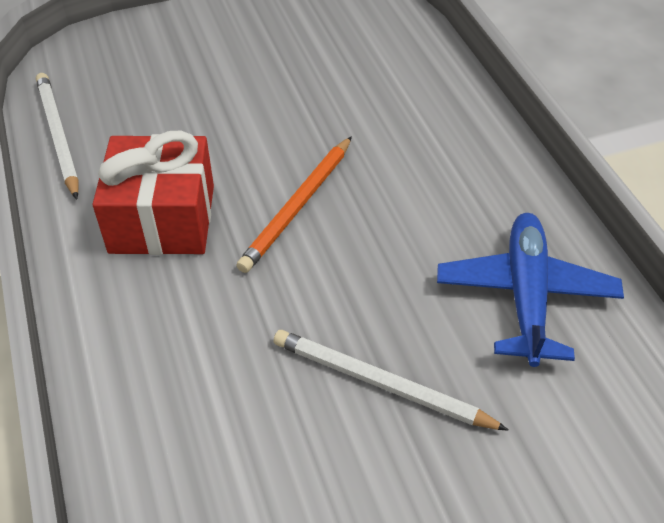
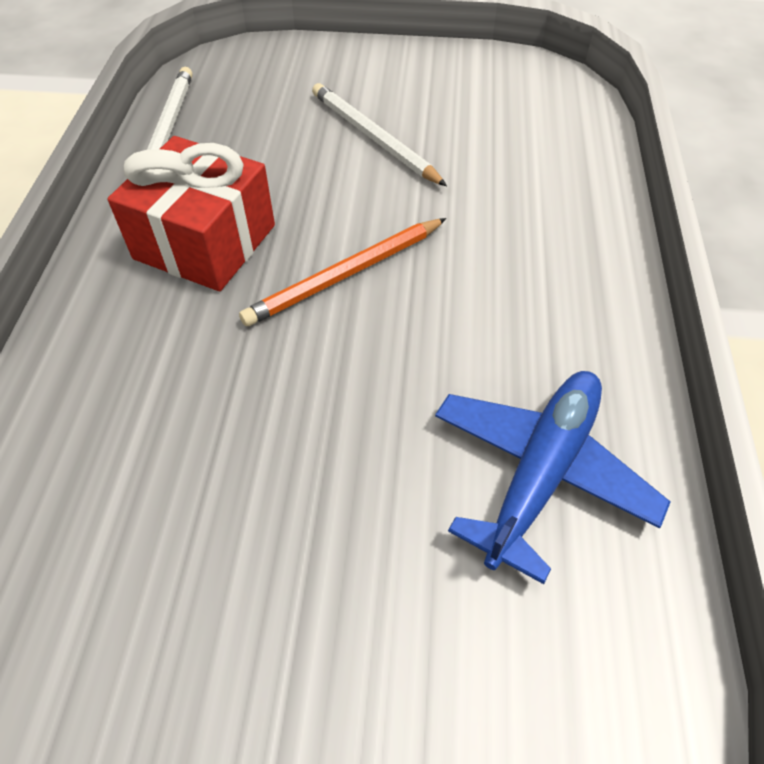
camera: 25 degrees right, 5 degrees up
white pencil [274,330,509,431] -> white pencil moved to [312,83,447,186]

